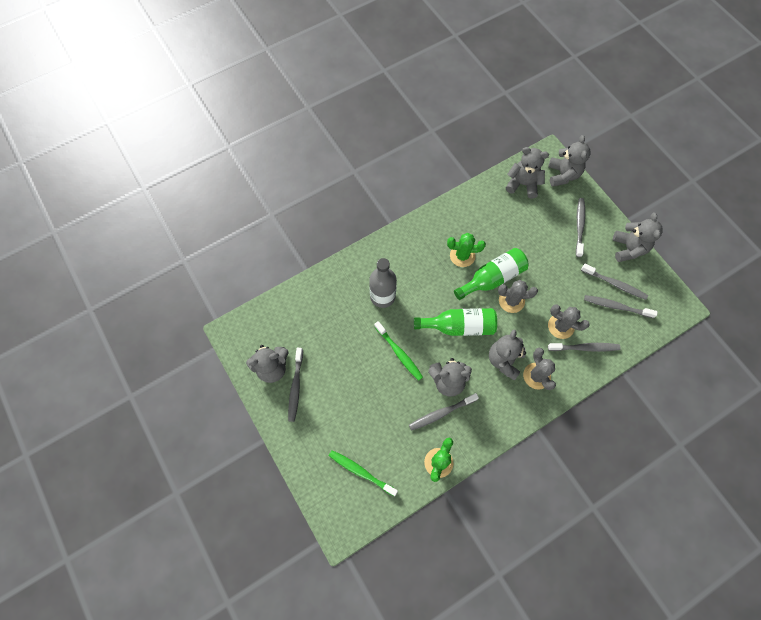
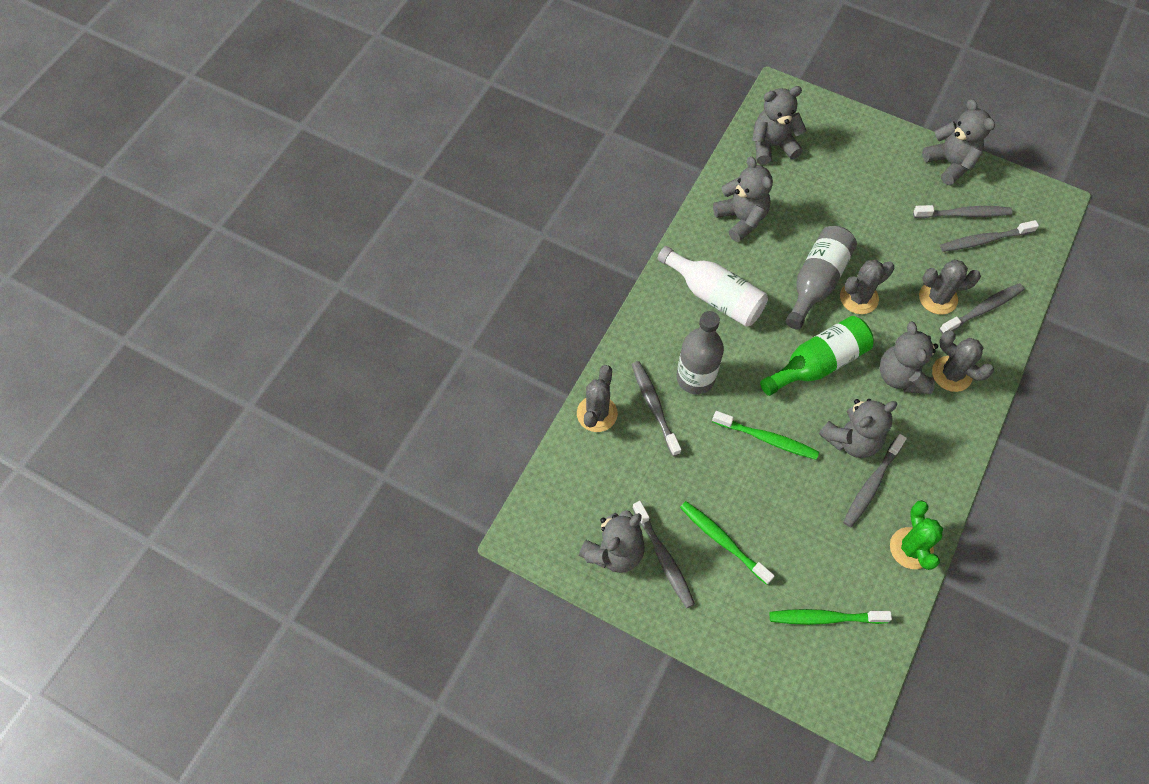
camera: 30 degrees left, 5 degrees down
green cactus [447,233,486,267] -> none
green bottle [454,248,529,300] -> grey bottle [786,226,857,329]
grey teddy bear [548,135,591,187] -> grey teddy bear moved to [713,156,773,242]
grey toothbrush [576,198,585,257] -> grey toothbrush moved to [631,361,681,456]
none -> grey cactus [577,365,618,432]
none -> white bottle [657,246,768,327]
none -> green toothbrush [680,501,774,585]

